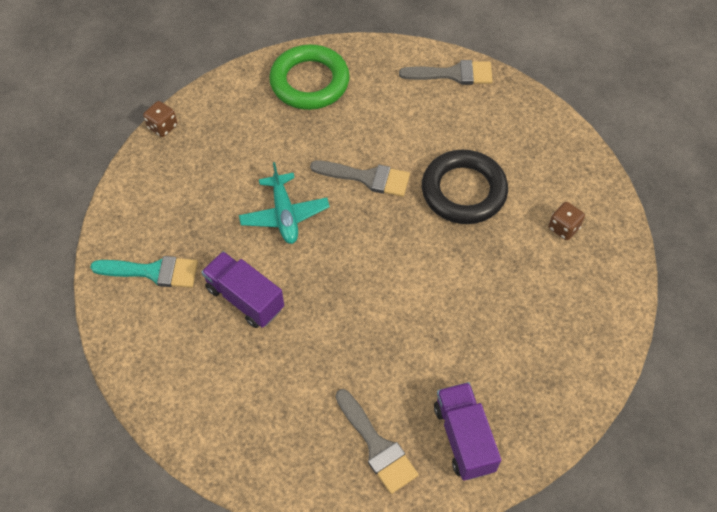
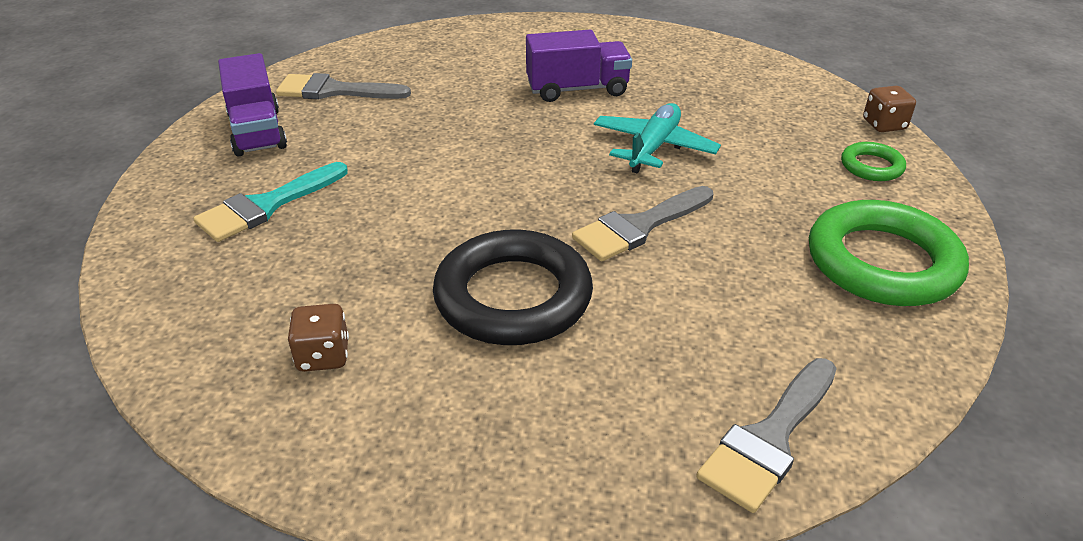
camera: 130 degrees right, 20 degrees down
turquoise brush [90,256,198,288] -> turquoise brush moved to [193,162,348,242]
turquoise plane [239,162,330,244] -> turquoise plane turned 90 degrees clockwise [594,103,721,173]
purple truck [434,382,501,480] -> purple truck turned 45 degrees clockwise [218,53,287,157]
none -> green ring [841,142,906,181]

